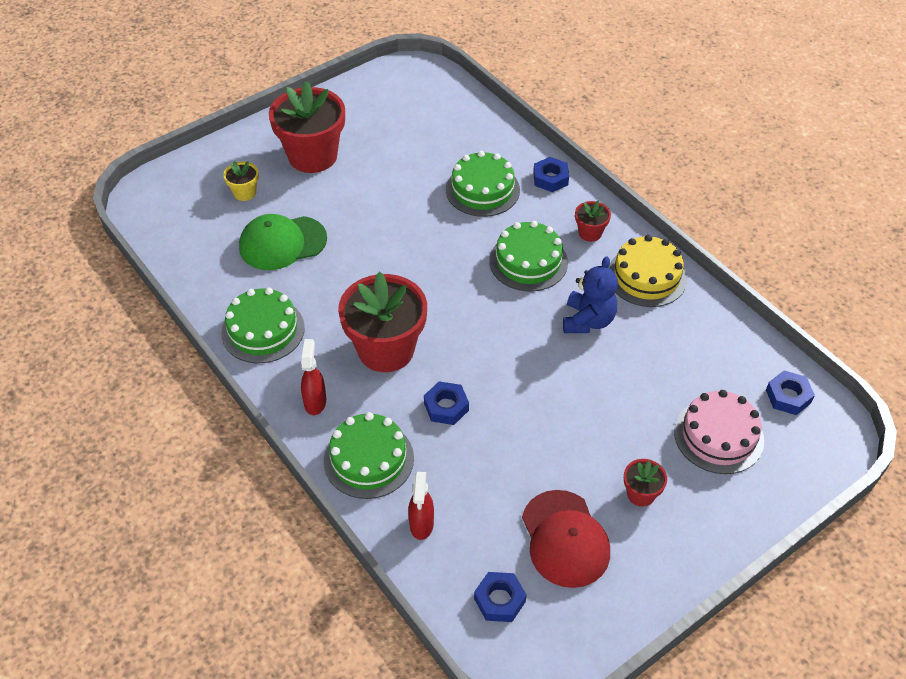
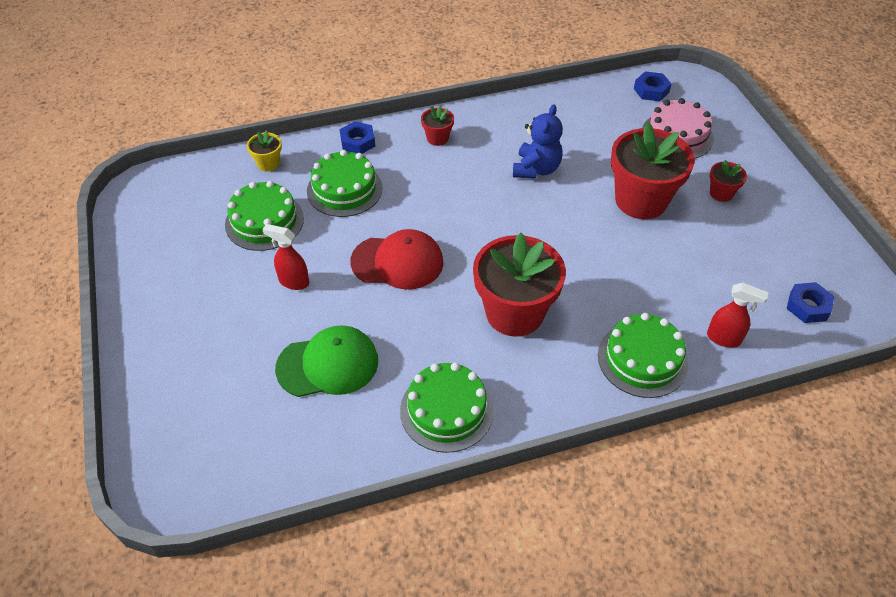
camera: 70 degrees left, 0 degrees up
yellow flower pot [223,161,259,201] -> yellow flower pot moved to [247,130,282,171]
green cap [239,214,327,270] -> green cap turned 105 degrees counterclockwise [275,325,378,397]
red flower pot [269,81,345,173] -> red flower pot moved to [611,123,695,219]
red spray bottle [301,339,326,415] -> red spray bottle moved to [262,224,309,290]
blue nut [424,381,469,425] -> none
green cake [489,221,568,291] -> green cake moved to [225,181,304,251]
red cap [522,490,610,588] -> red cap moved to [350,229,443,290]
blue teddy bear [563,256,618,333] -> blue teddy bear turned 75 degrees clockwise [513,104,563,179]
yellow cake [609,235,687,307] -> none

